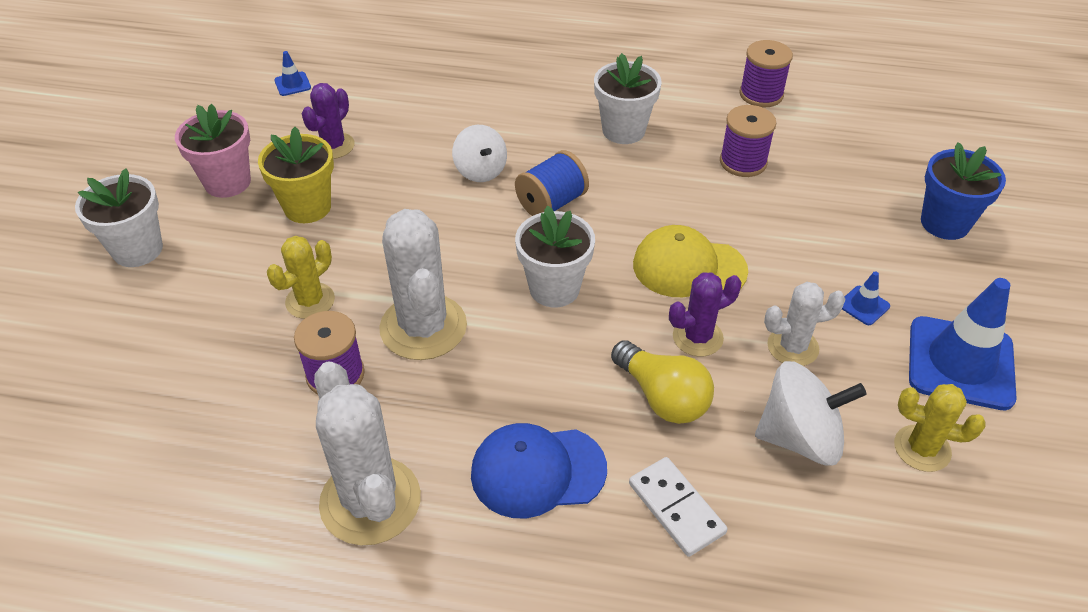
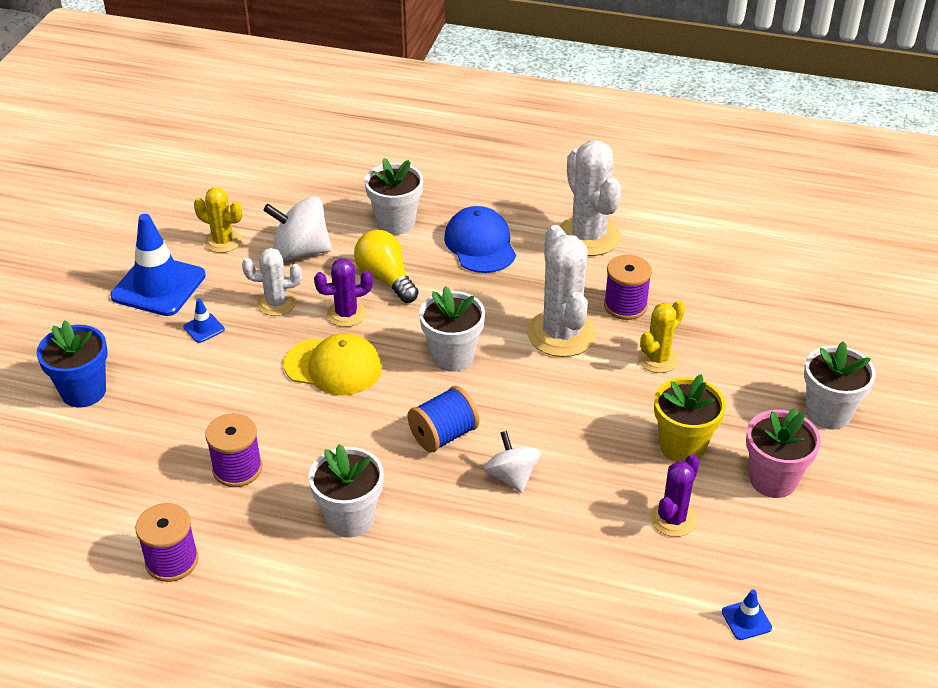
camera: 175 degrees left, 5 degrees down
blue cap [471,423,607,518] -> blue cap turned 105 degrees counterclockwise [444,206,516,273]
white domino [629,457,727,557] -> white flower pot [365,158,423,235]

